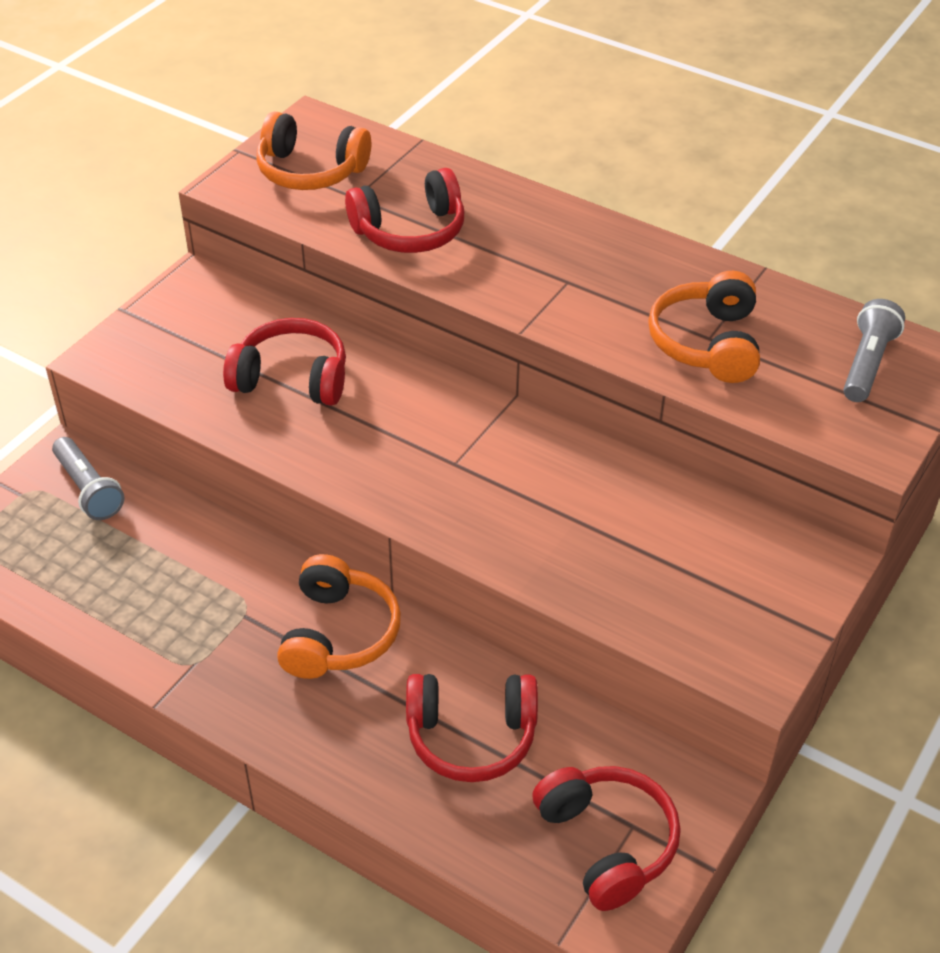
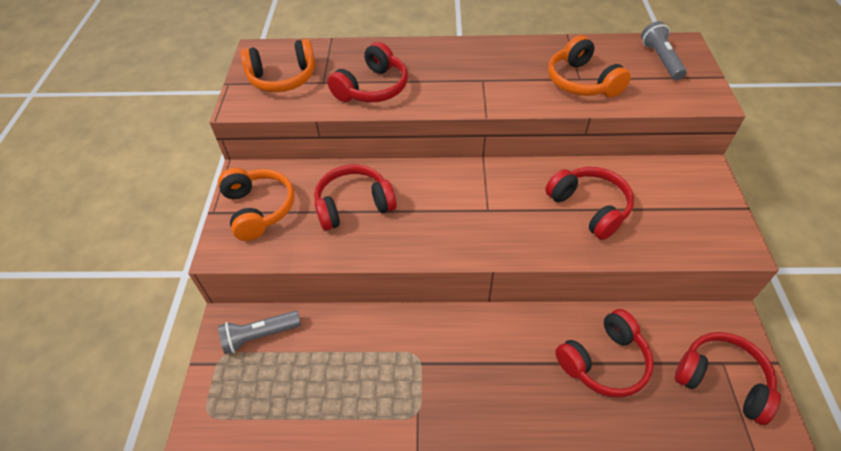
camera: 30 degrees left, 5 degrees up
grey flashlight [52,437,124,520] -> grey flashlight turned 135 degrees clockwise [218,311,301,354]
orange headphones [277,554,401,679] -> orange headphones moved to [218,168,295,241]
none -> red headphones [545,167,634,240]

